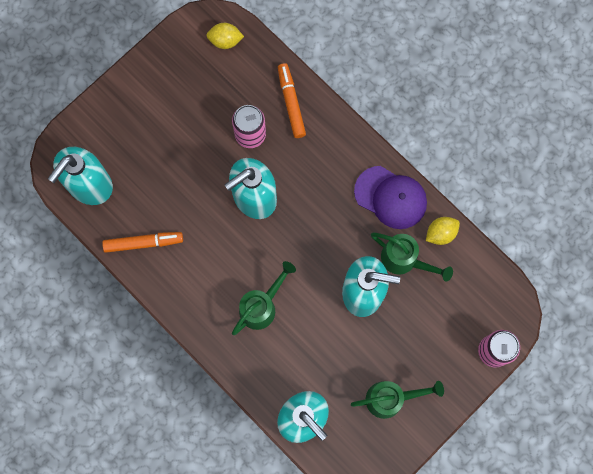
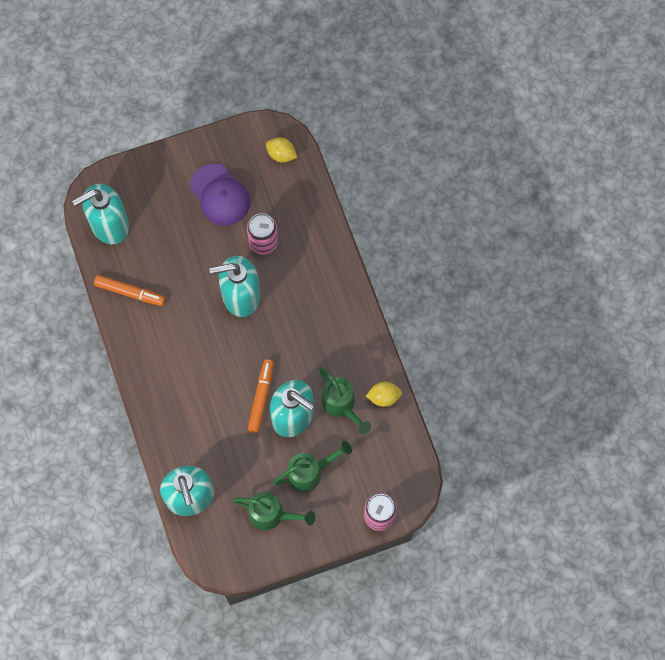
camera: 25 degrees right, 5 degrees down
green watering can [232,261,296,335] -> green watering can moved to [273,441,352,492]
orange marker [278,63,306,138] -> orange marker moved to [248,359,274,433]
purple cap [354,166,427,229] -> purple cap moved to [190,164,250,226]

